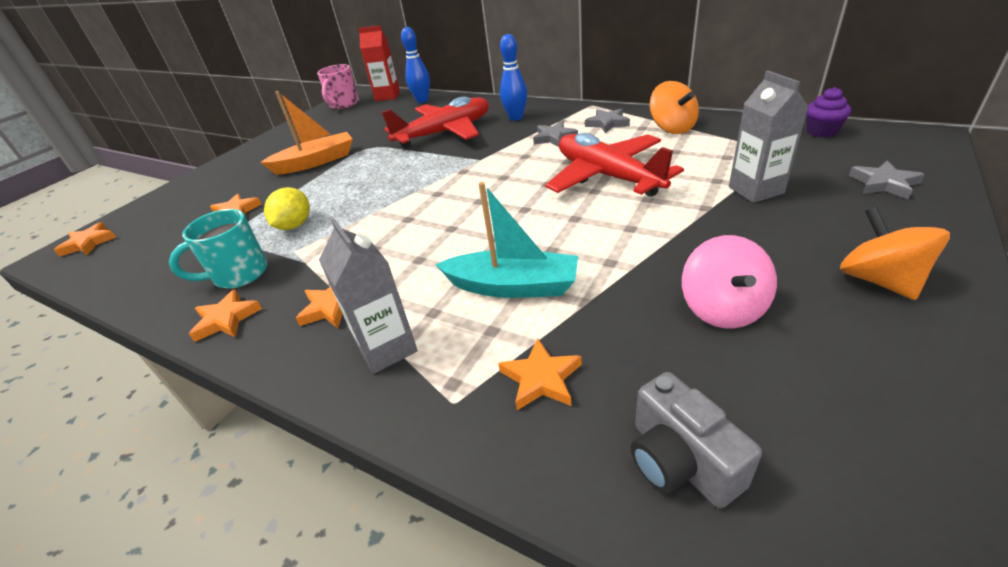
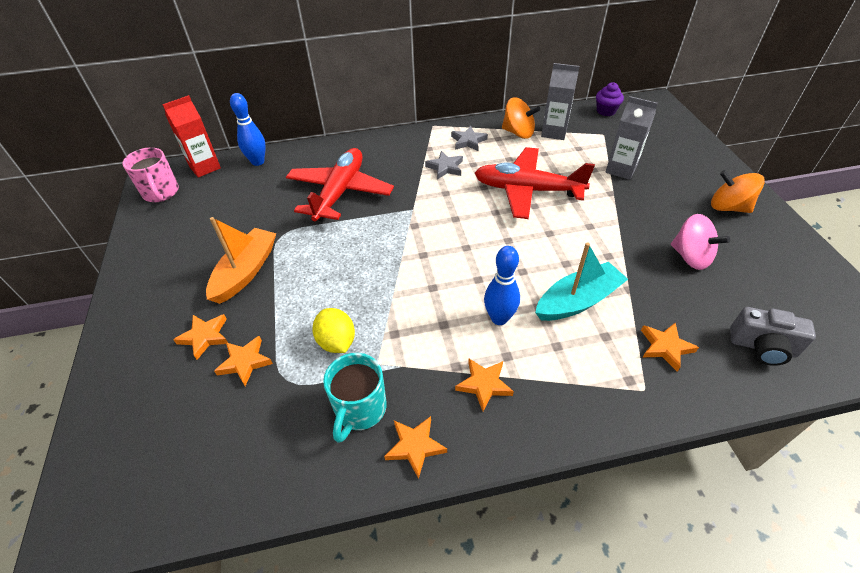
camera: 45 degrees left, 10 degrees up
orange star [54,222,117,257] -> orange star moved to [173,314,228,360]
grey carton [319,218,418,374] -> grey carton moved to [541,63,580,140]
blue bowling pin [500,34,527,121] -> blue bowling pin moved to [484,246,520,325]
grey star [849,160,925,200] -> none

